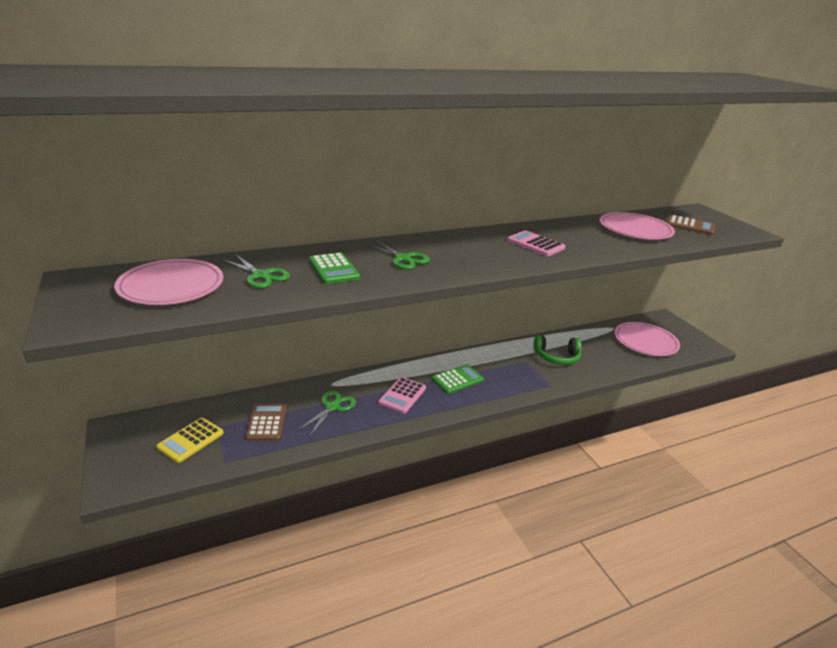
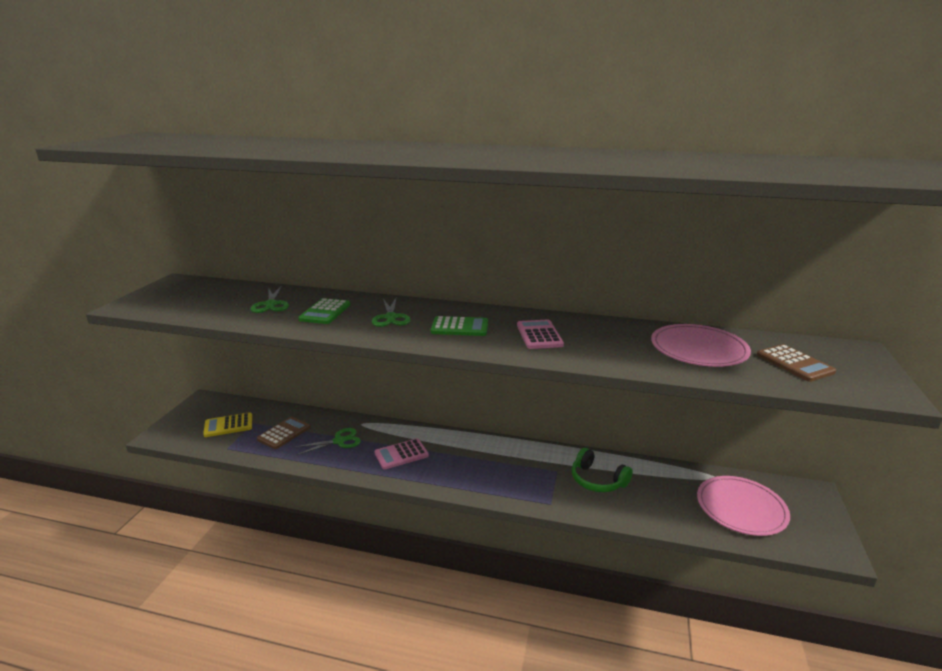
camera: 40 degrees right, 5 degrees down
pink plate [114,259,224,305] -> none
green calculator [432,364,484,394] -> green calculator moved to [431,316,488,336]

